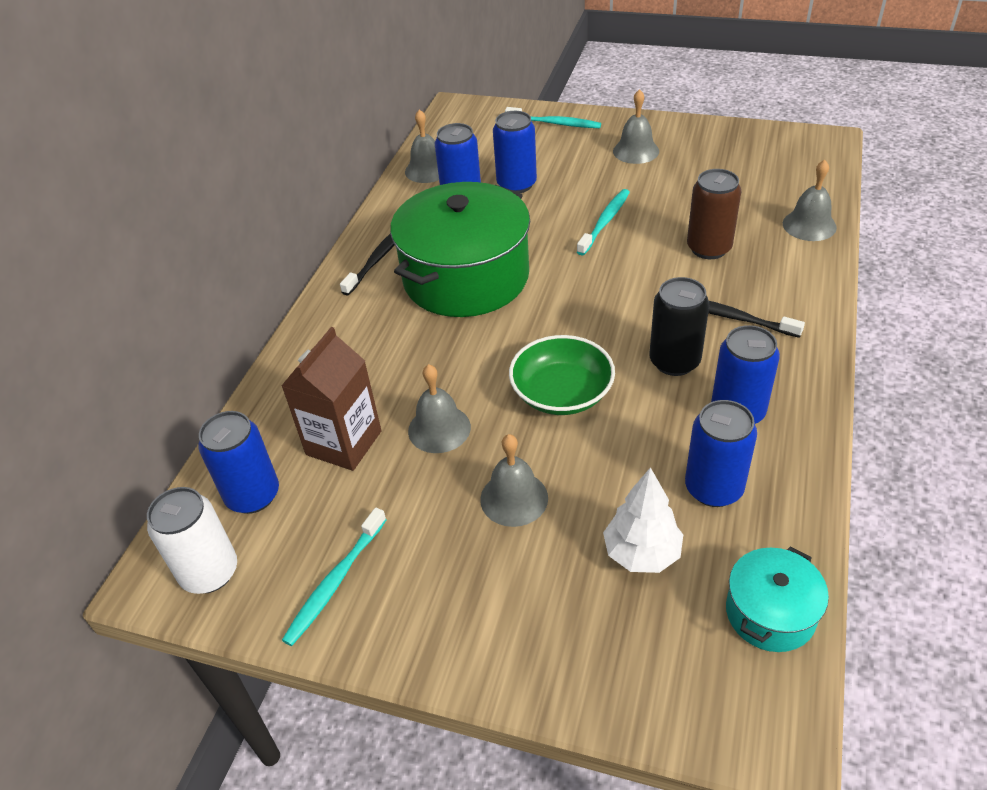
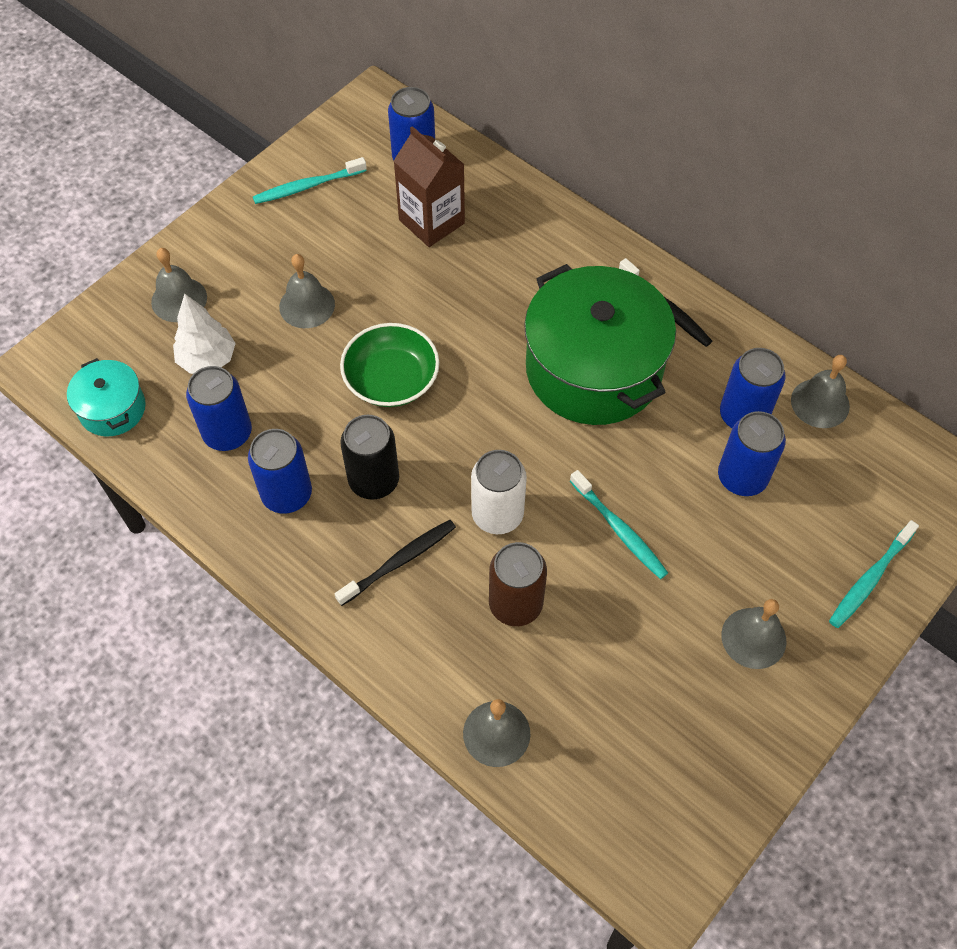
camera: 110 degrees right, 15 degrees up
white can [147,487,237,594] -> white can moved to [471,450,527,534]
turquoise toothbrush [282,508,386,646] -> turquoise toothbrush turned 75 degrees counterclockwise [253,157,367,204]
grey bell [408,364,471,453] -> grey bell moved to [151,248,207,322]

